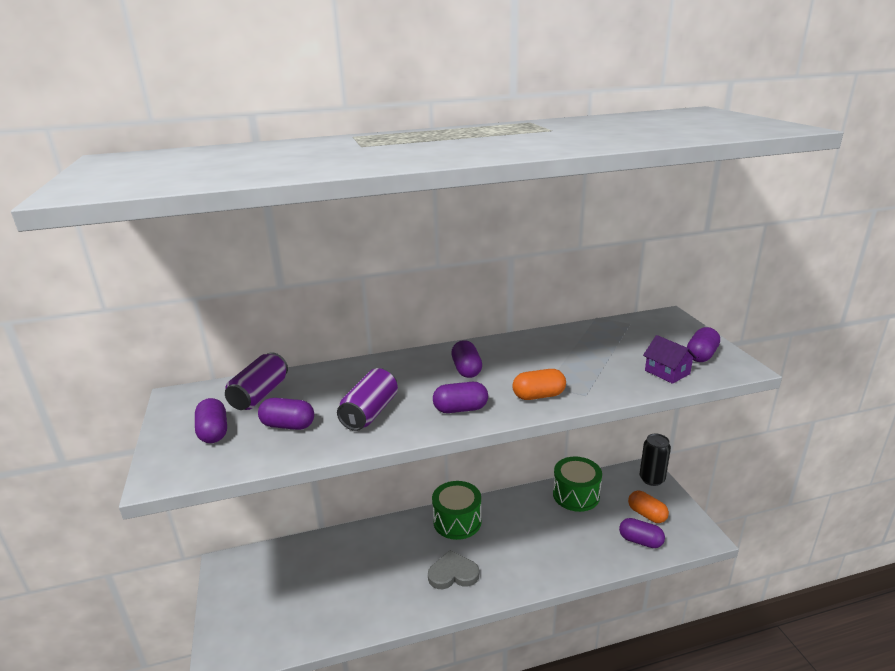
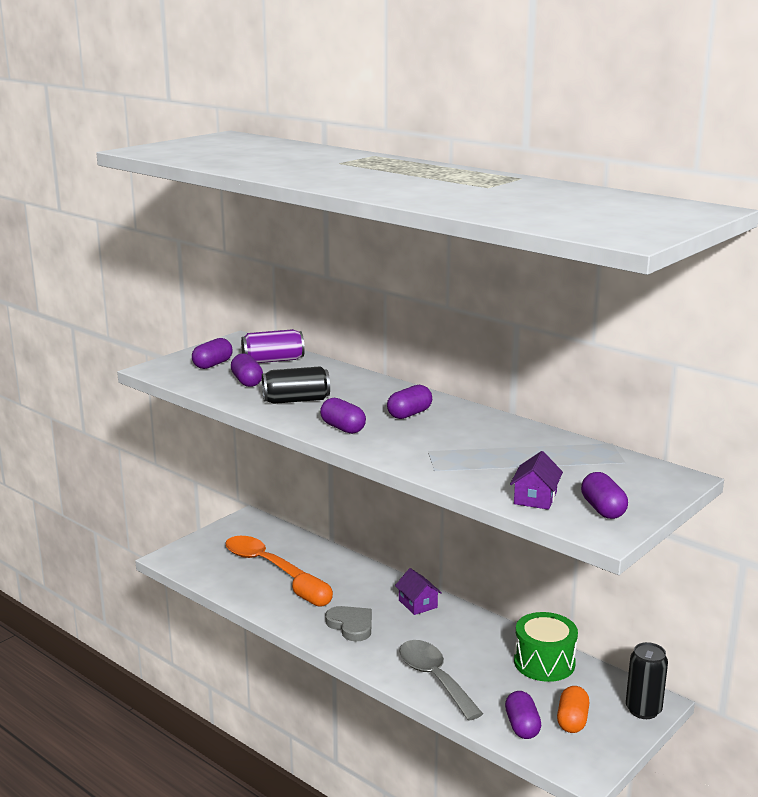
camera: 55 degrees right, 5 degrees down
purple can [337,368,398,431] -> black can [262,366,330,404]
green drum [432,481,482,540] -> purple house [395,568,442,615]
orange capsule [512,369,566,400] -> orange capsule moved to [292,573,333,607]
purple capsule [687,327,720,362] -> purple capsule turned 75 degrees clockwise [581,472,628,519]
none -> orange spoon [225,536,305,578]
none -> grey spoon [399,640,483,721]

